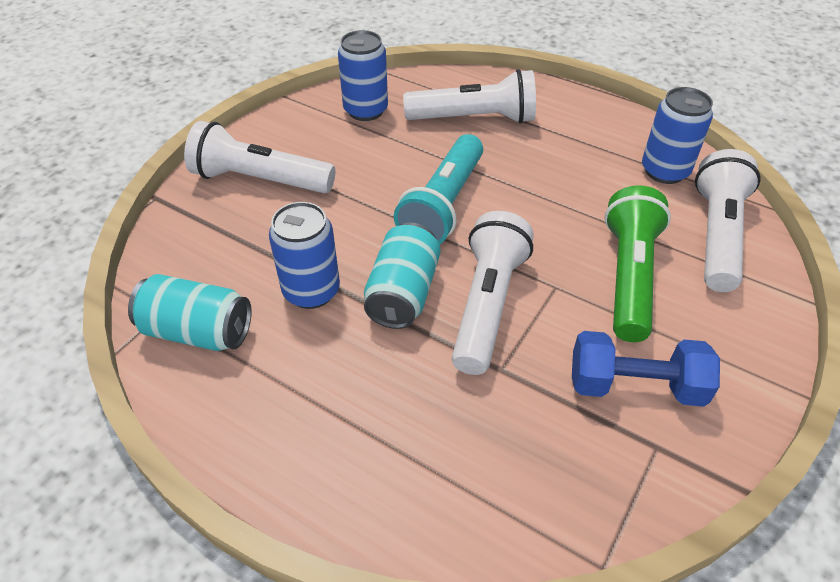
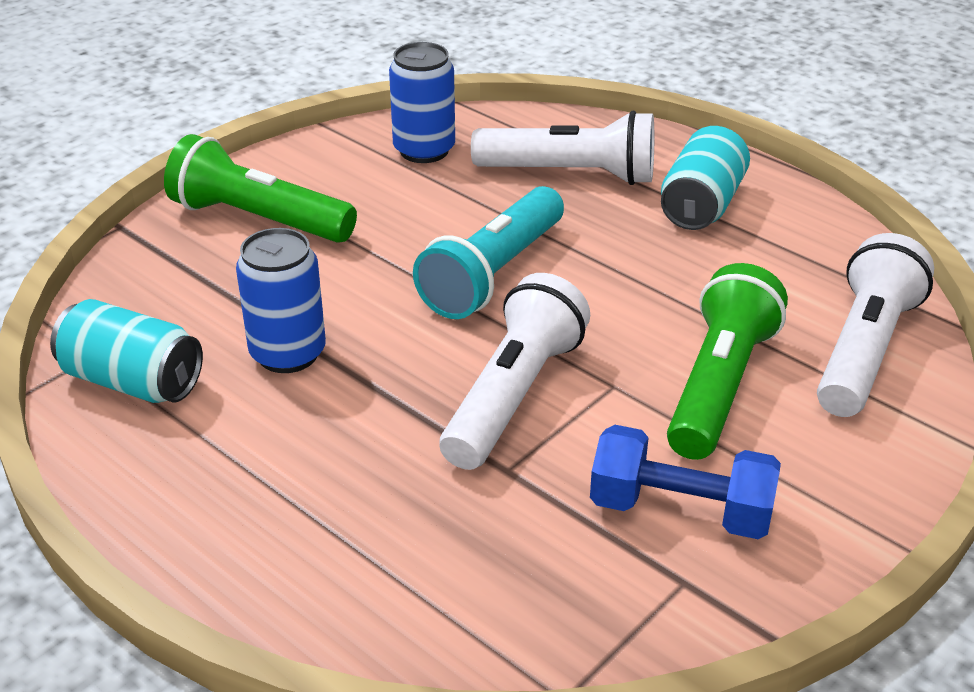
camera: 10 degrees right, 10 degrees down
white flashlight [184,121,335,194] -> green flashlight [164,134,357,243]
turquoise can [364,223,441,329] -> turquoise can moved to [661,126,750,230]
blue can [642,87,713,184] -> none

